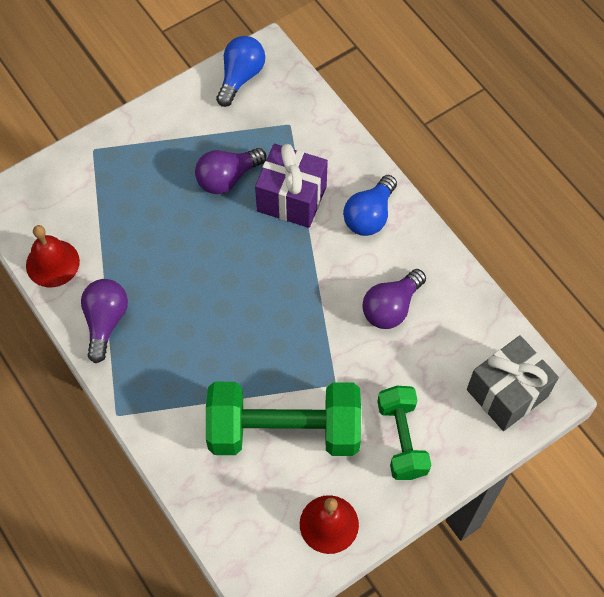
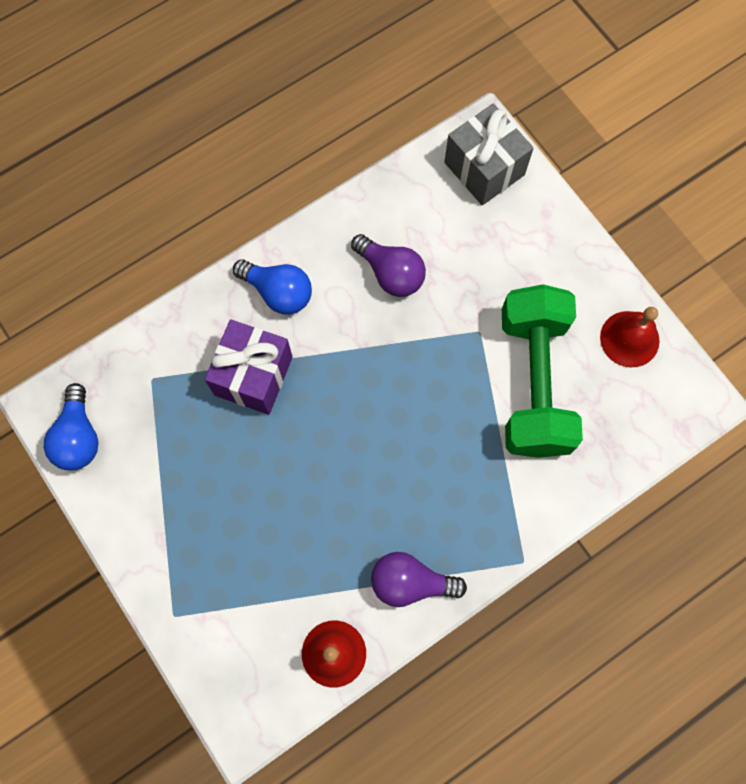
camera: 90 degrees left, 10 degrees up
purple light bulb [195,148,267,194] -> none
blue light bulb [216,36,265,107] -> blue light bulb turned 120 degrees counterclockwise [44,383,99,470]
green dumbbell [377,386,431,480] -> none

